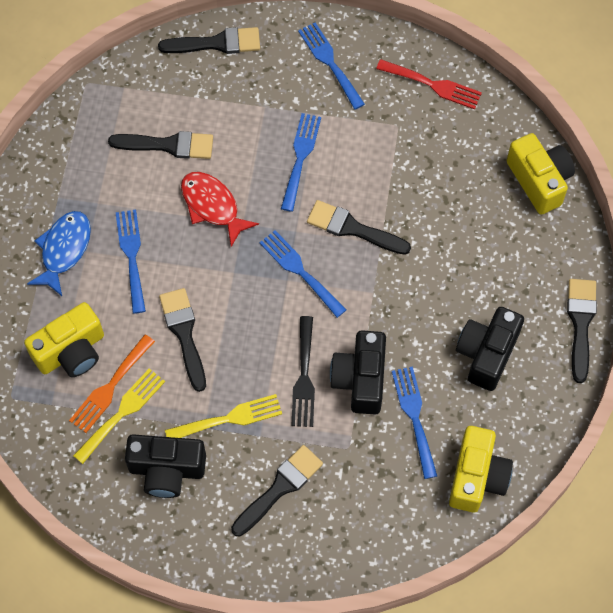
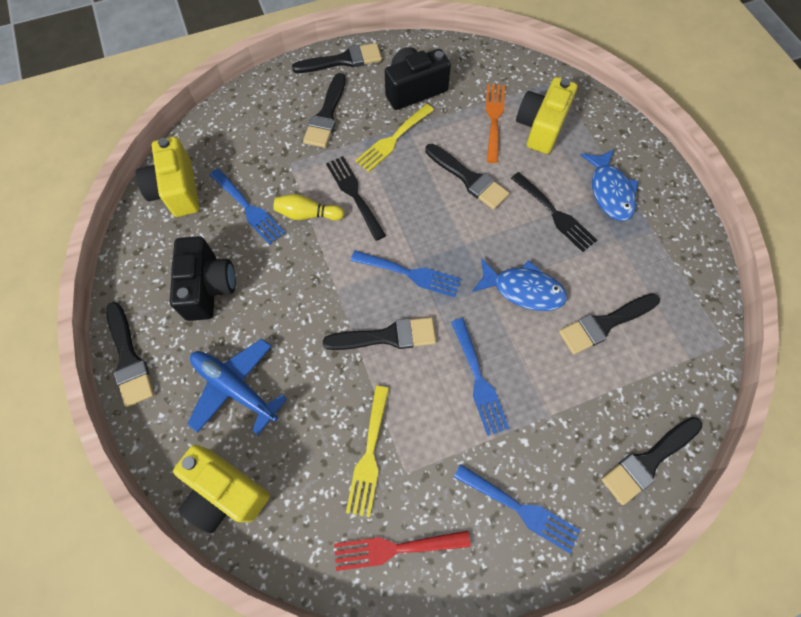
camera: 150 degrees right, 0 degrees up
yellow fork [73,368,165,464] -> yellow fork moved to [346,386,389,517]
blue fork [115,210,146,314] -> black fork [511,172,597,252]
red fish [181,172,259,247] -> blue fish [472,259,567,311]
black camera [330,331,386,414] -> yellow bowling pin [274,194,345,221]
none -> blue plane [187,338,287,435]
none -> black brush [292,43,382,73]

